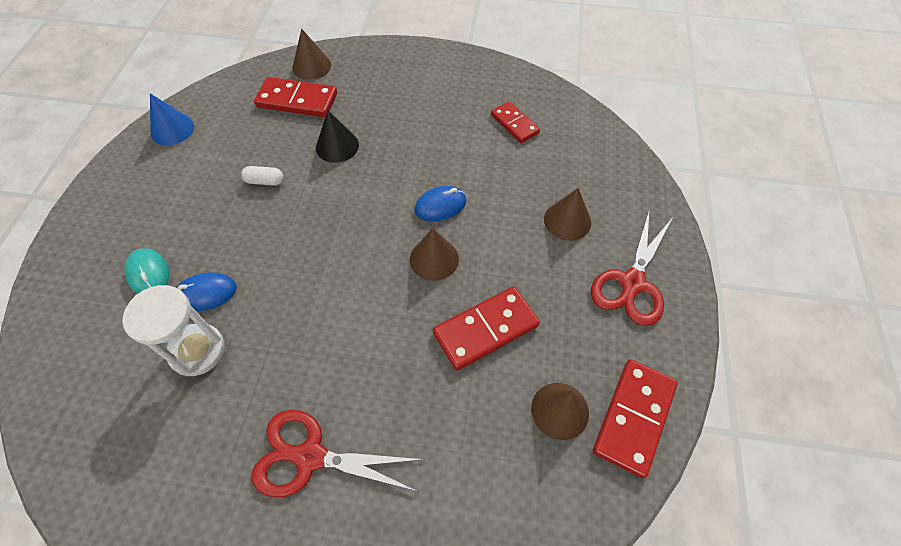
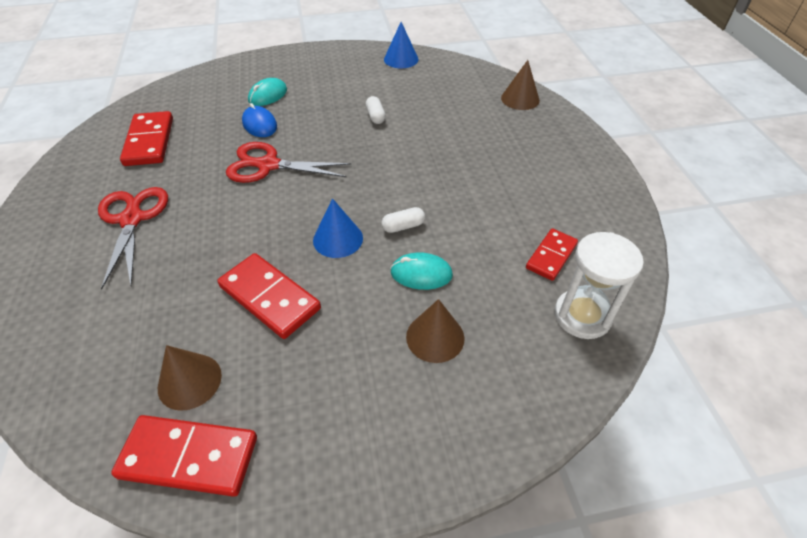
camera: 70 degrees right, 10 degrees down
white hourglass [122,285,225,376] -> white hourglass moved to [554,232,644,339]
red domino [254,77,337,117] -> red domino moved to [120,111,173,166]
black cone [316,111,359,163] -> none
brown cone [410,228,459,281] -> blue cone [313,198,363,258]
blue mouse [414,186,466,222] -> white capsule [381,207,425,233]
red scissors [591,211,672,326] -> red scissors moved to [226,142,351,183]
none -> turquoise mouse [390,252,453,290]

